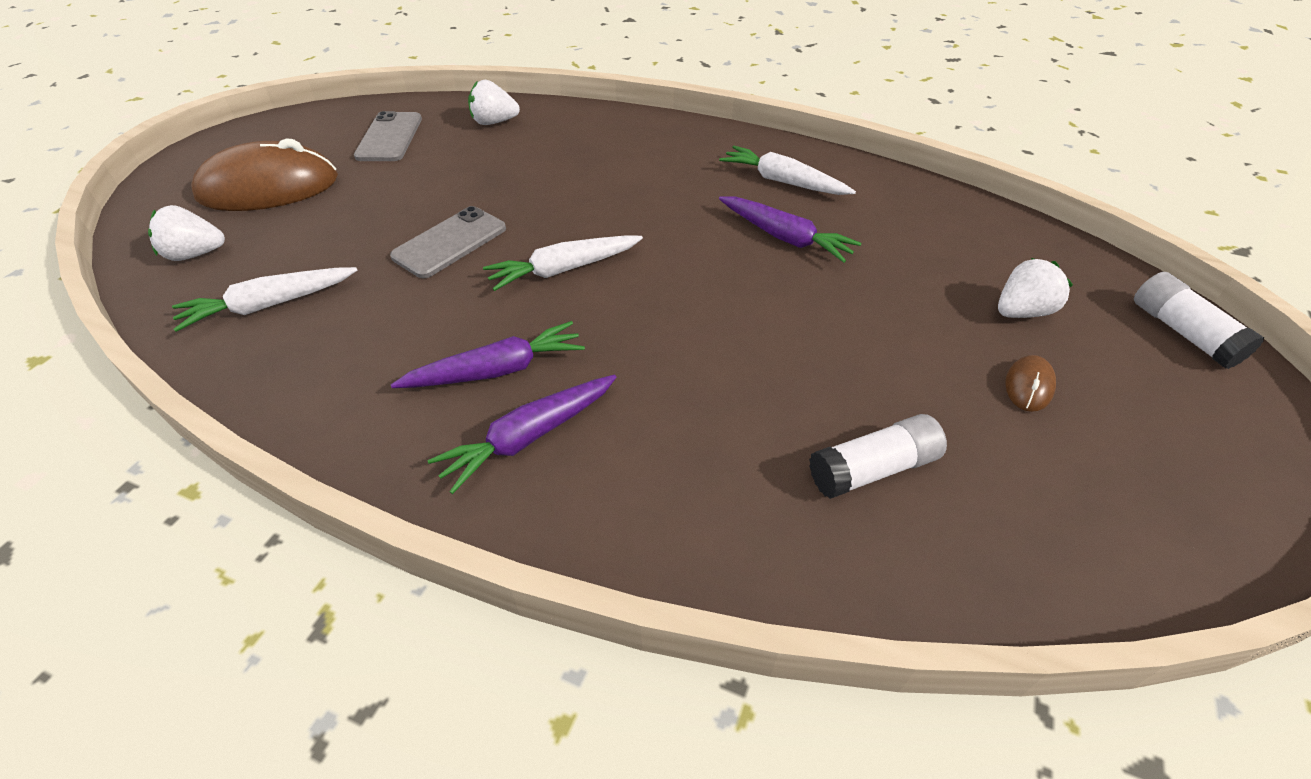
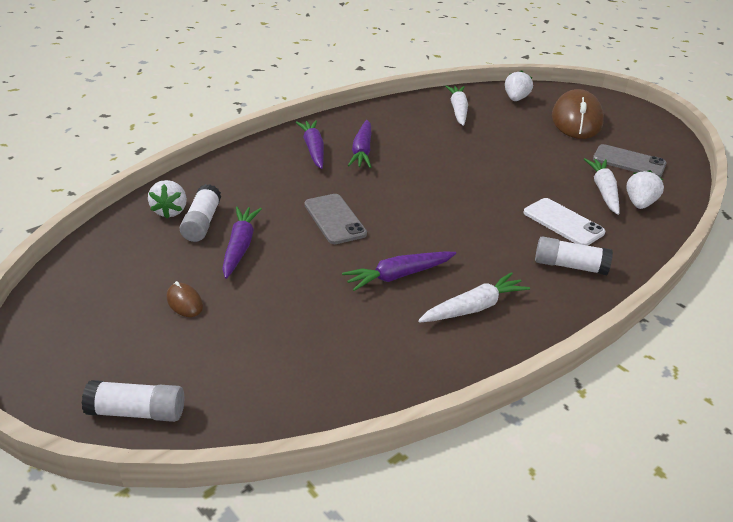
camera: 115 degrees right, 10 degrees down
grey phone [390,206,506,278] -> grey phone moved to [304,194,367,244]
white carrot [483,235,643,291] -> white carrot moved to [584,158,619,215]
white strawberry [998,258,1073,318] -> white strawberry moved to [148,180,187,219]
none -> purple carrot [222,207,262,279]
none -> white phone [523,198,605,246]
none -> white glue stick [535,236,613,275]

